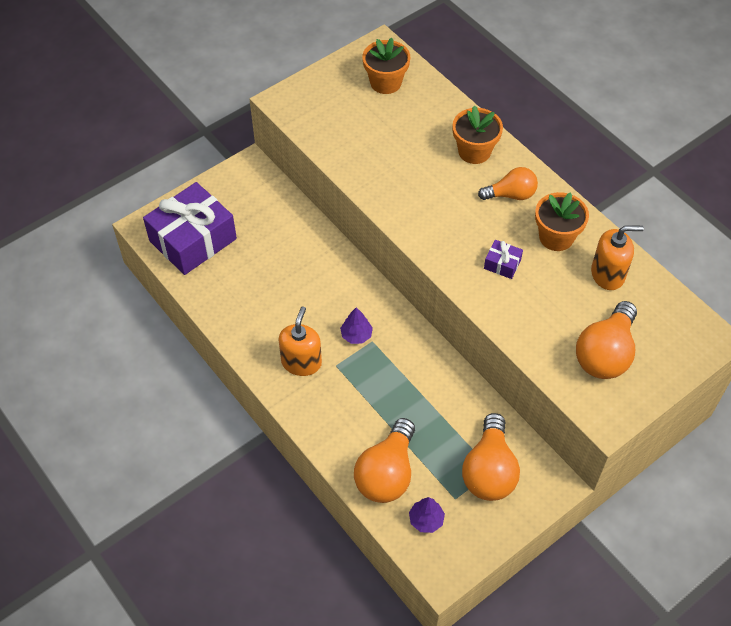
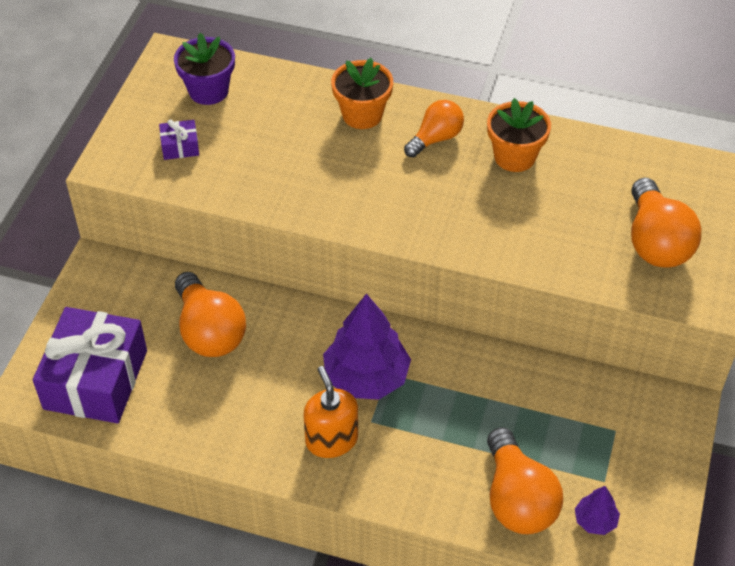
camera: 35 degrees left, 5 degrees down
purple tree [340,307,373,344] -> purple tree [323,293,411,400], size x2.10
orange flower pot [362,38,410,94] -> purple flower pot [174,33,235,105]
orange light bulb [462,413,520,501] -> orange light bulb moved to [175,272,246,357]
purple gift [484,240,523,279] -> purple gift moved to [159,119,199,160]
orange soap dispenser [591,225,644,290] -> none

